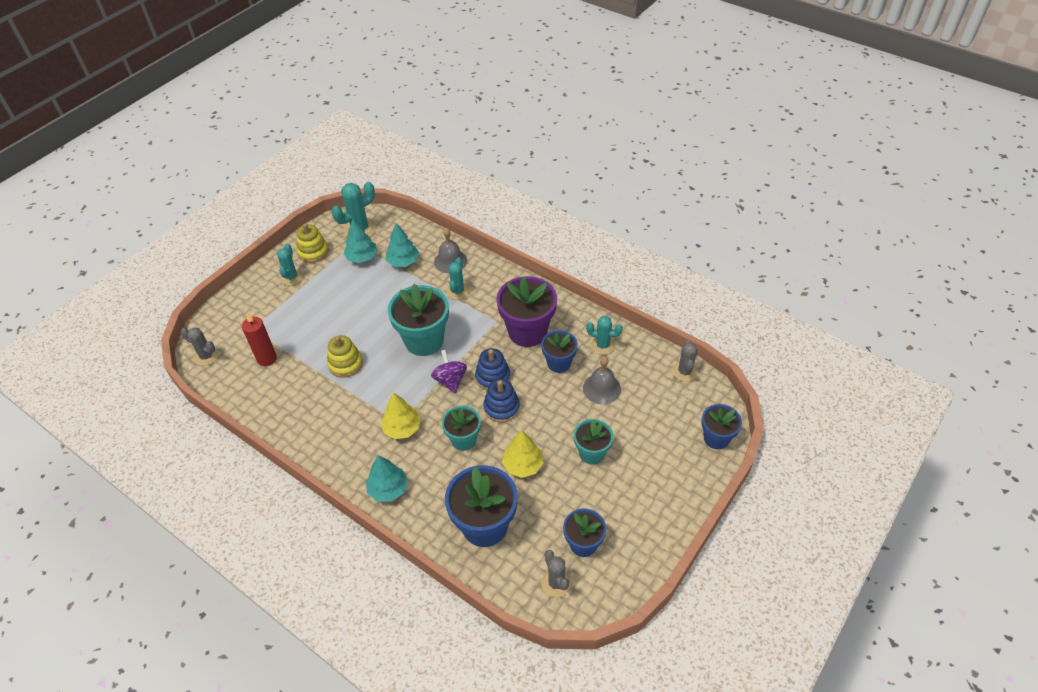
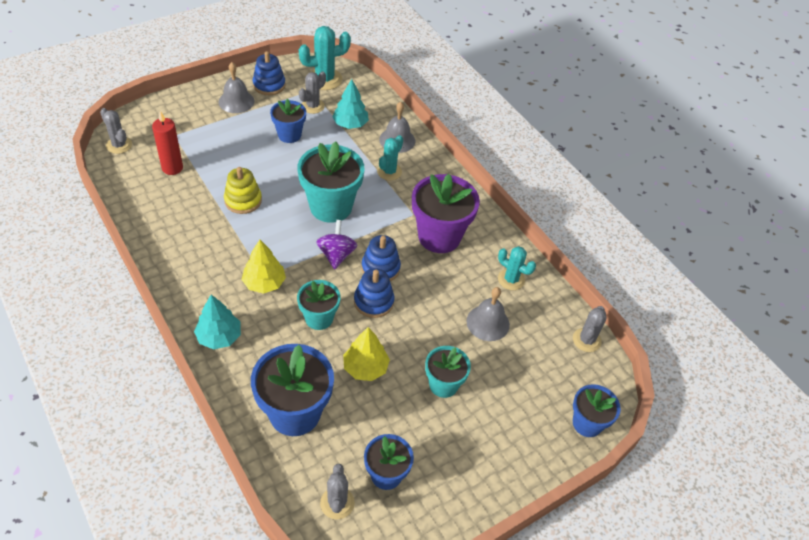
camera: 15 degrees right, 0 degrees up
turquoise cactus [277,244,303,286] -> grey bell [219,62,255,113]
yellow stacking toy [297,223,329,263] -> blue stacking toy [253,51,286,95]
turquoise tree [344,219,377,263] -> grey cactus [299,71,326,114]
blue flower pot [541,330,578,373] -> blue flower pot moved to [270,99,306,143]

